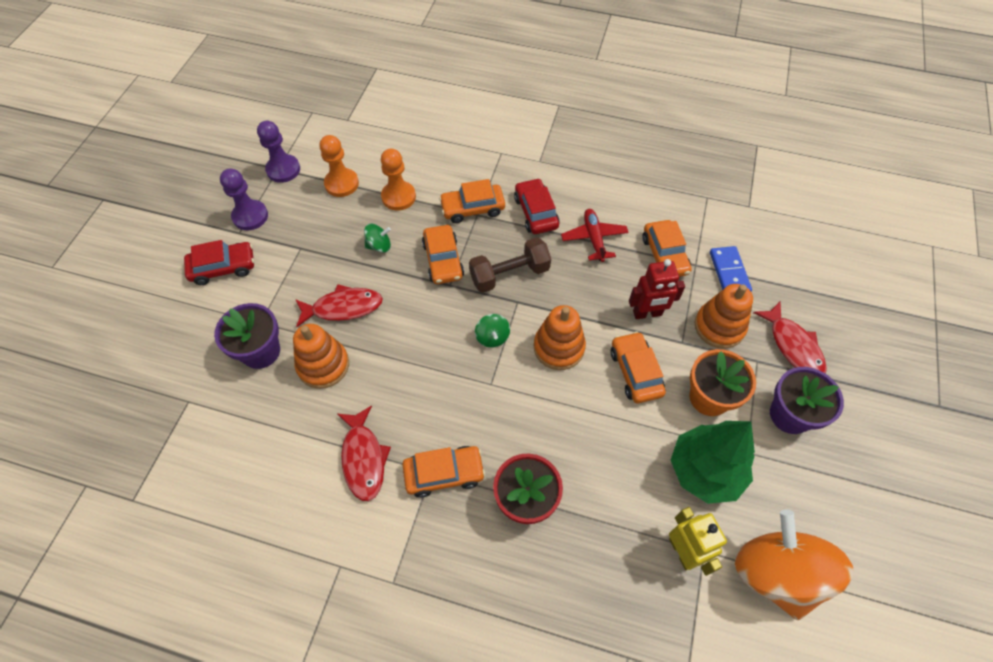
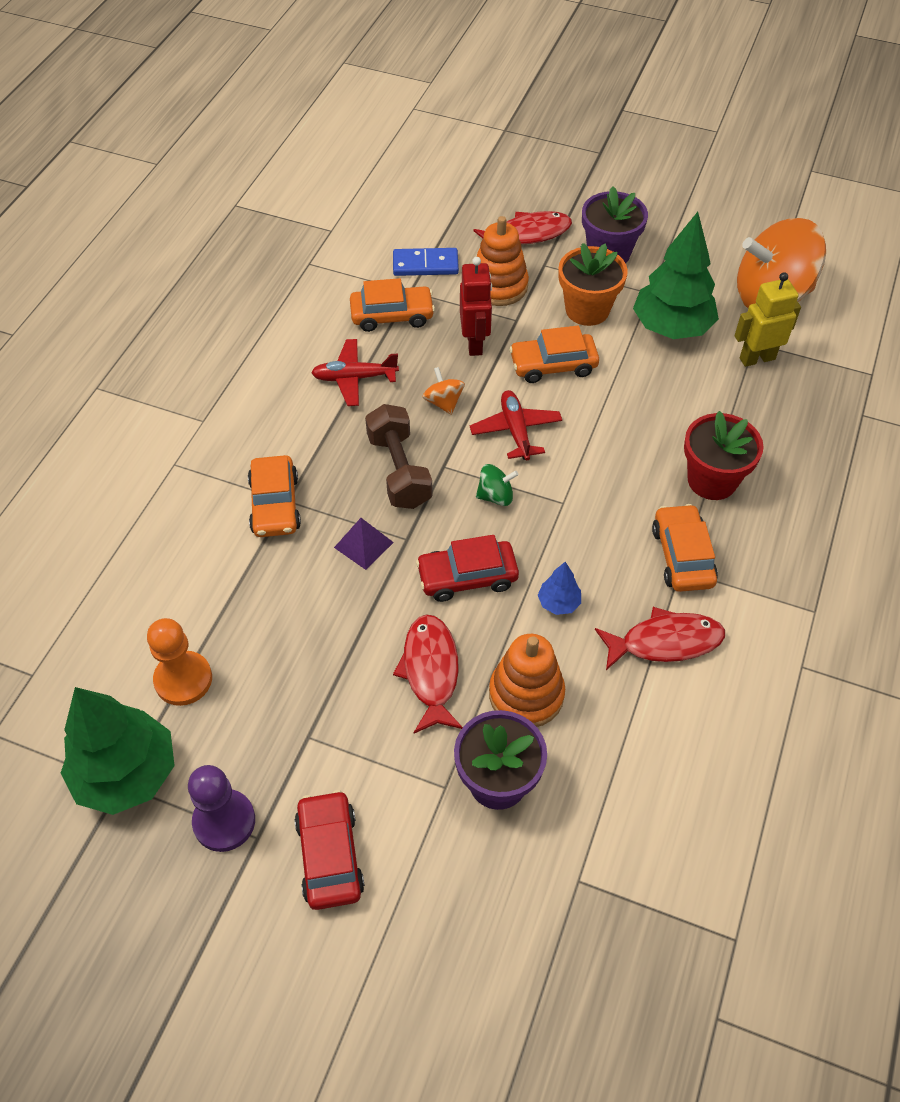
camera: 85 degrees left, 5 degrees down
purple pawn [257,121,300,183] -> green tree [61,687,175,815]
green spinning top [364,224,391,253] -> none
orange pawn [381,149,416,211] -> none
orange car [422,225,464,284] -> purple pyramid [334,518,394,570]
red car [514,178,560,234] -> red car moved to [416,535,519,602]
orange stacking toy [534,305,586,370] -> red plane [470,390,562,460]
none -> orange spinning top [423,367,465,415]
none -> blue tree [538,562,581,615]

